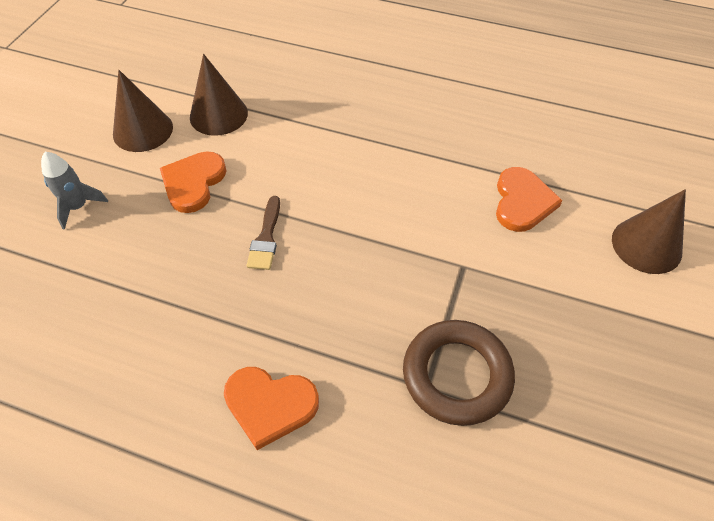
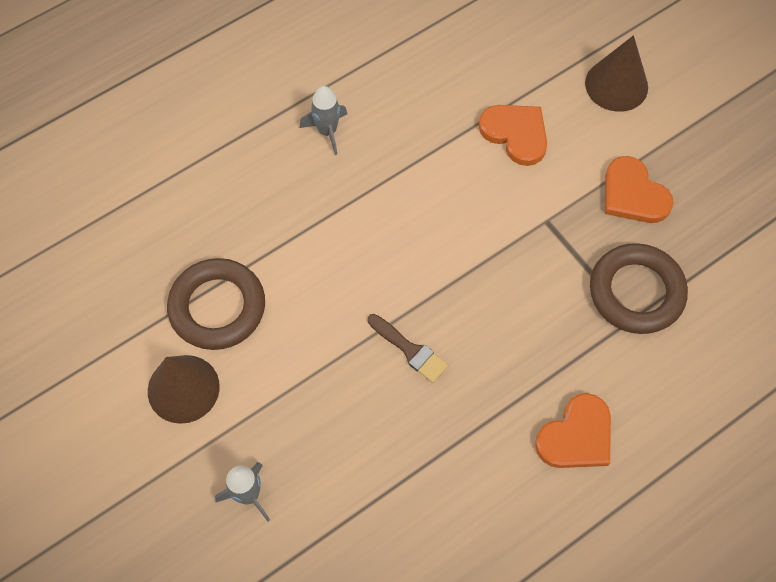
camera: 55 degrees left, 10 degrees up
orange heart [160,151,226,213] -> orange heart moved to [605,156,674,223]
brown cone [190,54,248,136] -> brown ring [167,258,265,350]
none -> grey rocket [300,86,347,155]

